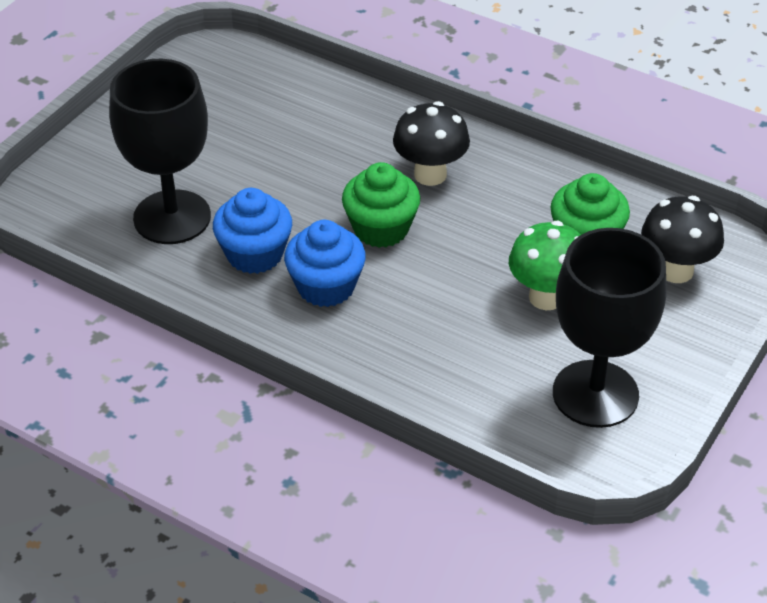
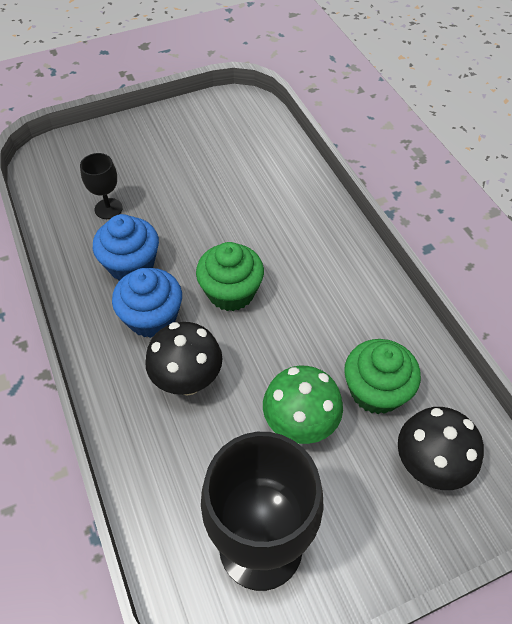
camera: 35 degrees right, 10 degrees up
black goblet [109,59,211,244] -> black goblet [80,153,123,219], size x0.47
black mushroom [393,101,470,186] -> black mushroom moved to [145,322,222,396]

